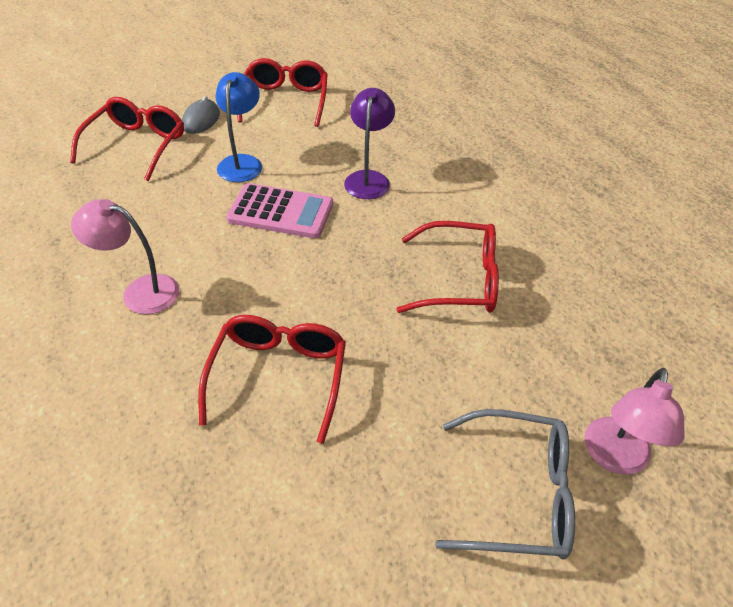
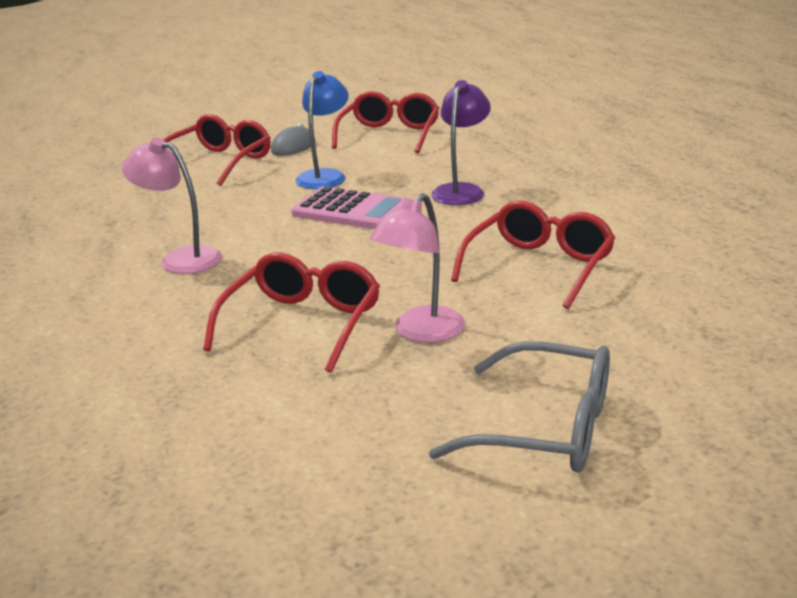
camera: 15 degrees right, 20 degrees down
red glasses [397,221,499,313] -> red glasses turned 75 degrees counterclockwise [451,201,616,309]
pink lamp [585,368,685,475] -> pink lamp moved to [370,193,465,343]

